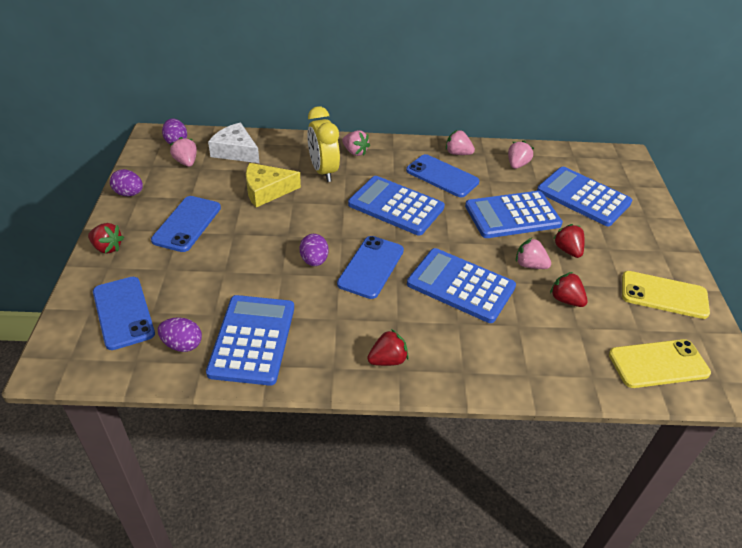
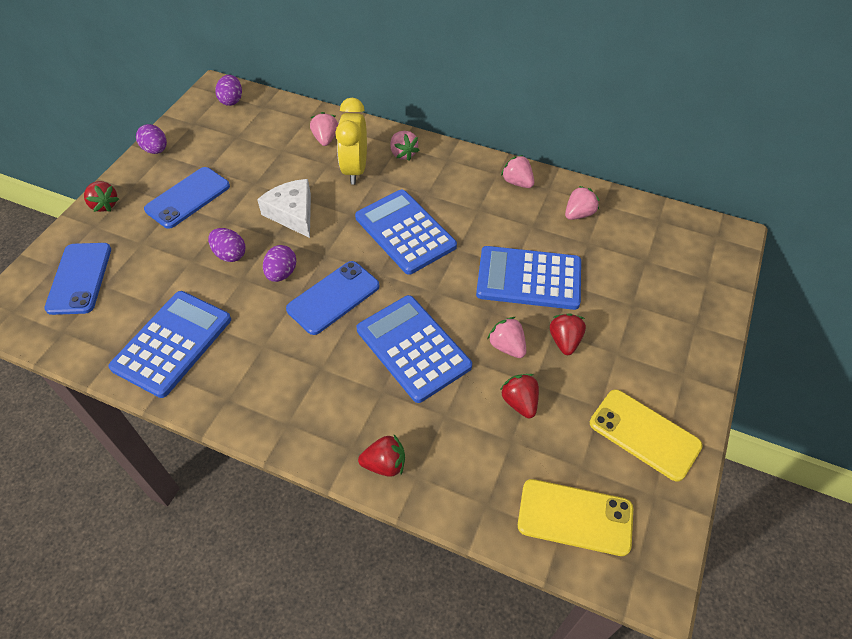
camera: 25 degrees right, 10 degrees up
purple egg [158,317,202,352] -> purple egg moved to [208,228,246,262]
pink strawberry [170,137,197,167] -> pink strawberry moved to [310,112,338,146]
white cheese [208,122,259,163] -> white cheese moved to [257,179,311,238]
yellow cheese [246,163,301,208] -> none
red strawberry [367,329,409,366] -> red strawberry moved to [358,435,405,477]
blue phone [406,154,479,197] -> none
blue calculator [537,167,632,226] -> none

